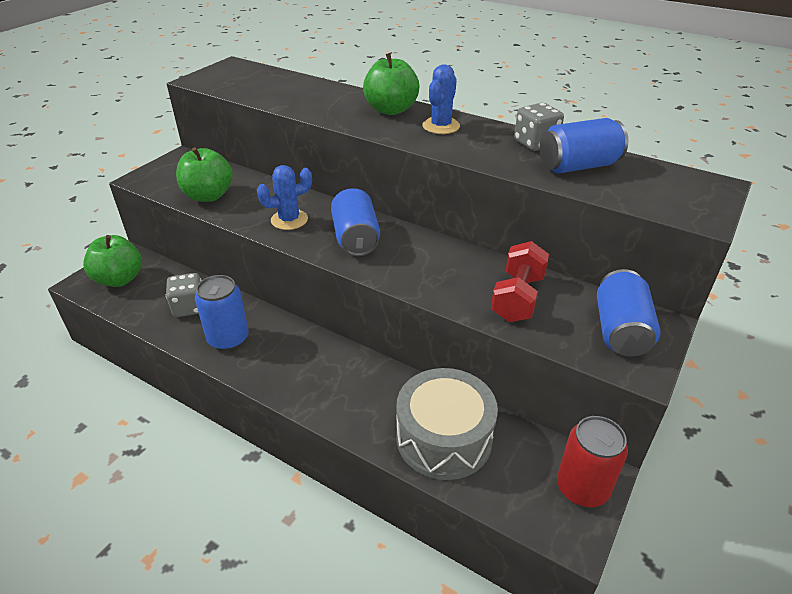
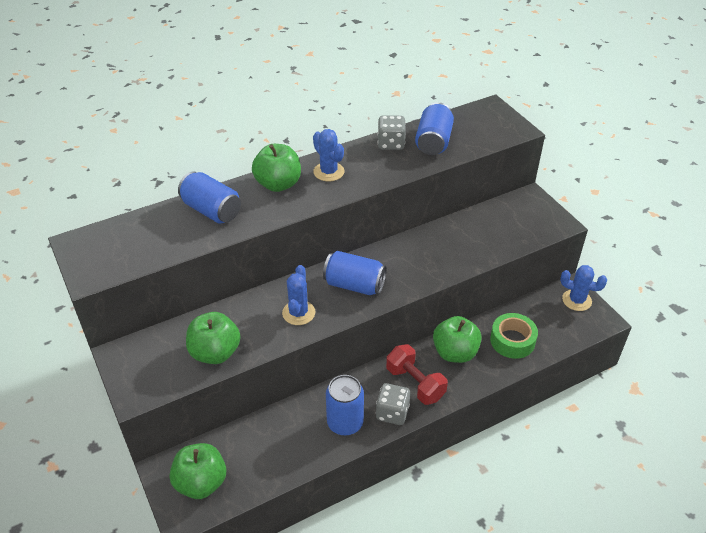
camera: 60 degrees left, 5 degrees up
grey dice [166,273,201,317] -> grey dice moved to [376,383,410,425]
grey drum [396,368,498,480] -> green tape [490,313,538,359]
red dumbbell [491,241,549,322] -> red dumbbell moved to [386,344,448,405]
red can [557,416,628,507] -> blue cactus [560,265,607,311]
blue can [597,269,661,356] -> blue can moved to [178,171,241,224]
none -> green apple [433,316,482,363]

